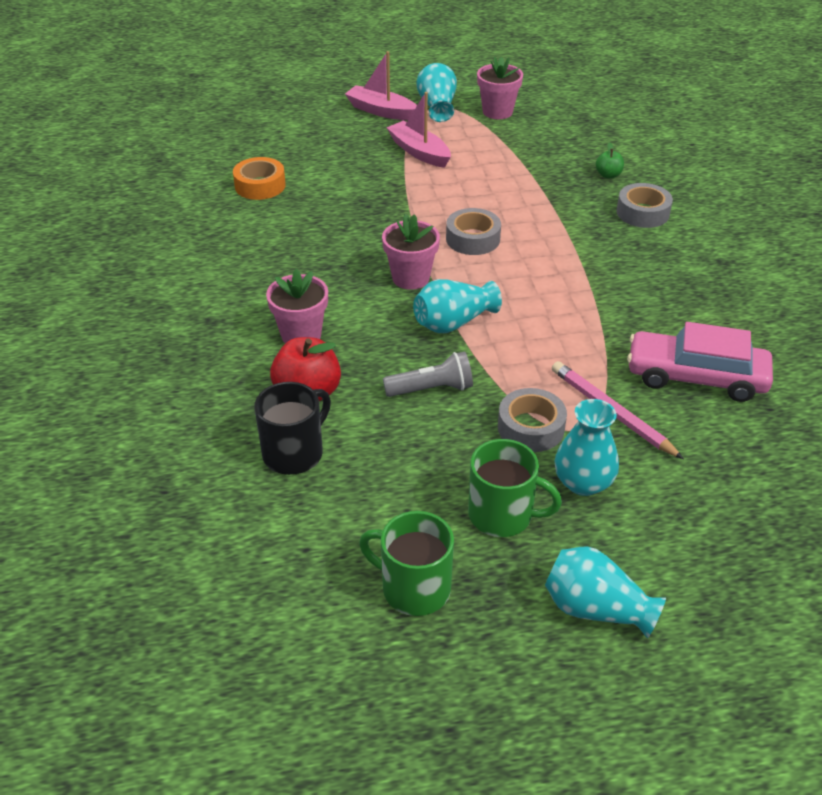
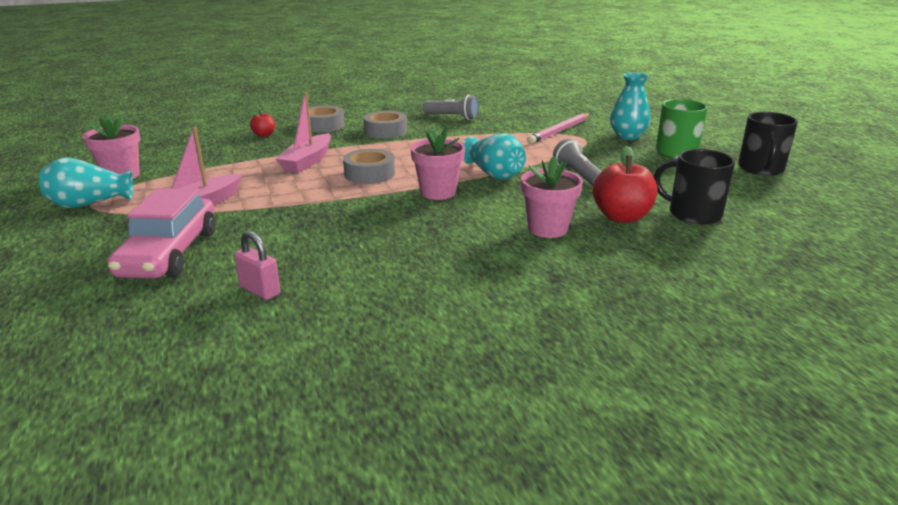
camera: 100 degrees left, 15 degrees down
orange tape [233,157,286,200] -> pink padlock [234,231,280,300]
pink boat [345,51,417,120] -> pink boat moved to [275,92,331,173]
green mug [359,511,454,616] -> black mug [738,112,798,176]
grey tape [498,388,567,452] -> grey tape moved to [364,111,407,139]
turquoise vase [545,546,666,639] -> none
green apple [596,142,624,178] -> red apple [249,111,275,137]
pink car [627,322,773,402] -> pink car moved to [107,188,216,279]
none -> grey flashlight [423,95,479,120]

